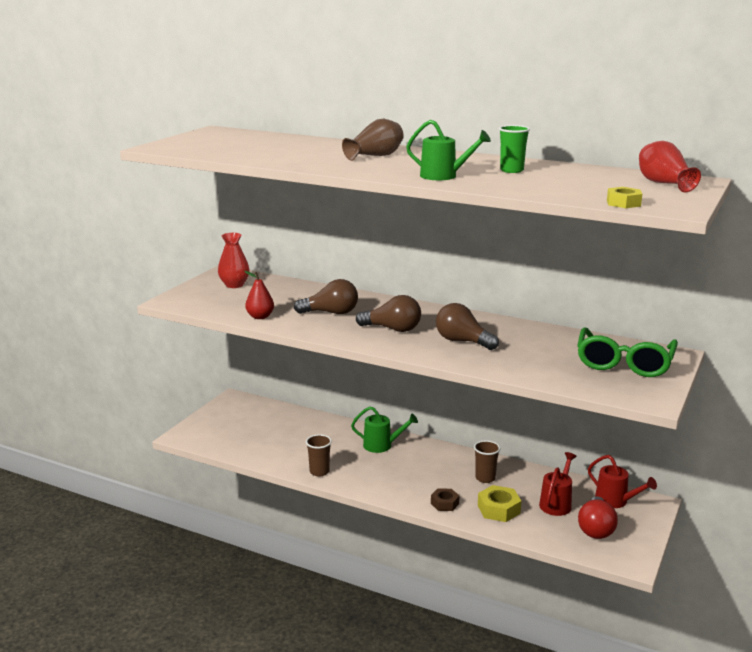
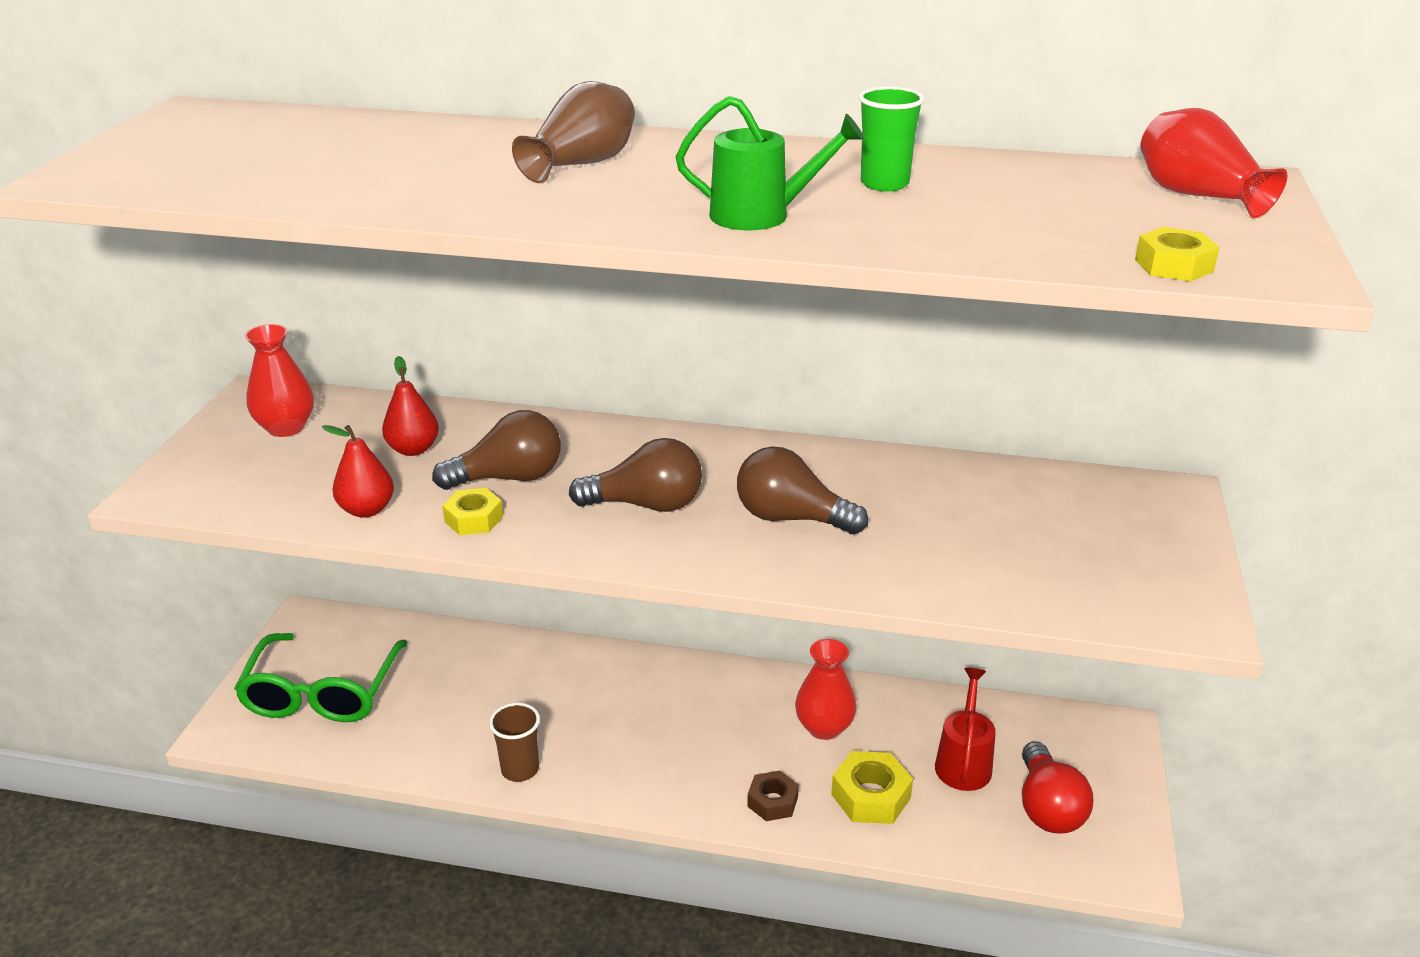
camera: 15 degrees left, 10 degrees up
green watering can [351,407,418,453] -> none
brown cup [474,440,500,483] -> red vase [795,639,857,740]
green glasses [577,327,678,377] -> green glasses moved to [234,633,408,722]
red watering can [588,455,657,508] -> none
none -> red pear [382,356,439,456]
none -> yellow nut [442,488,503,535]

